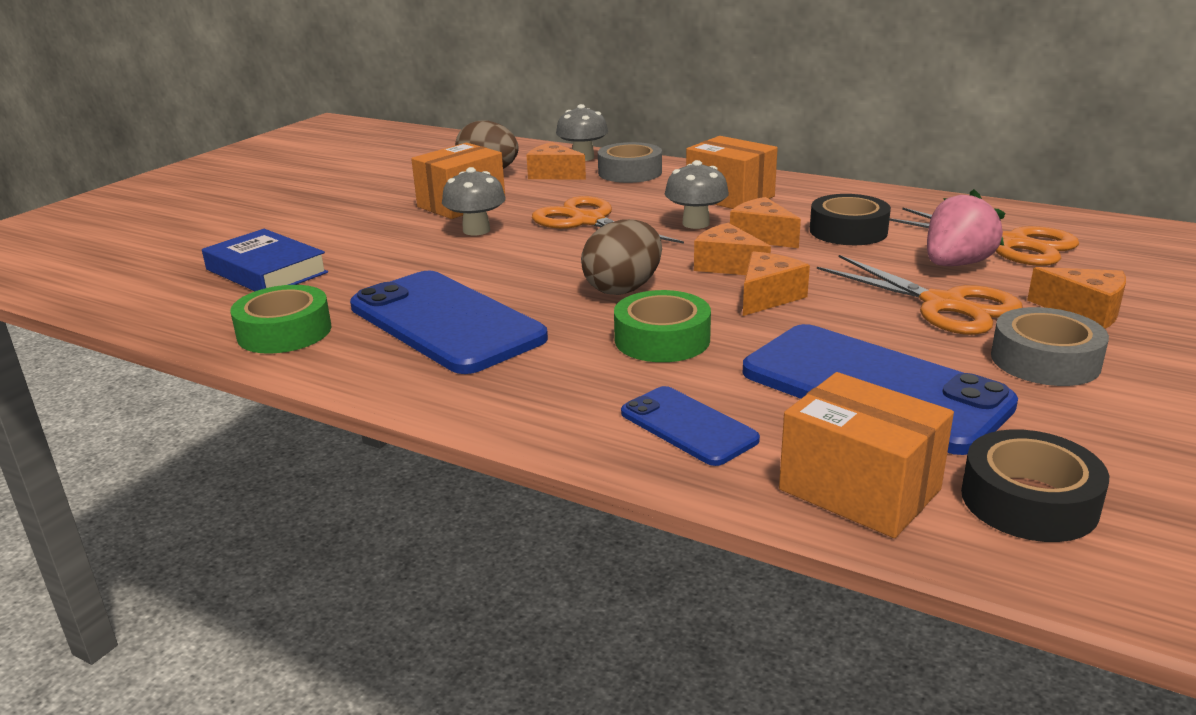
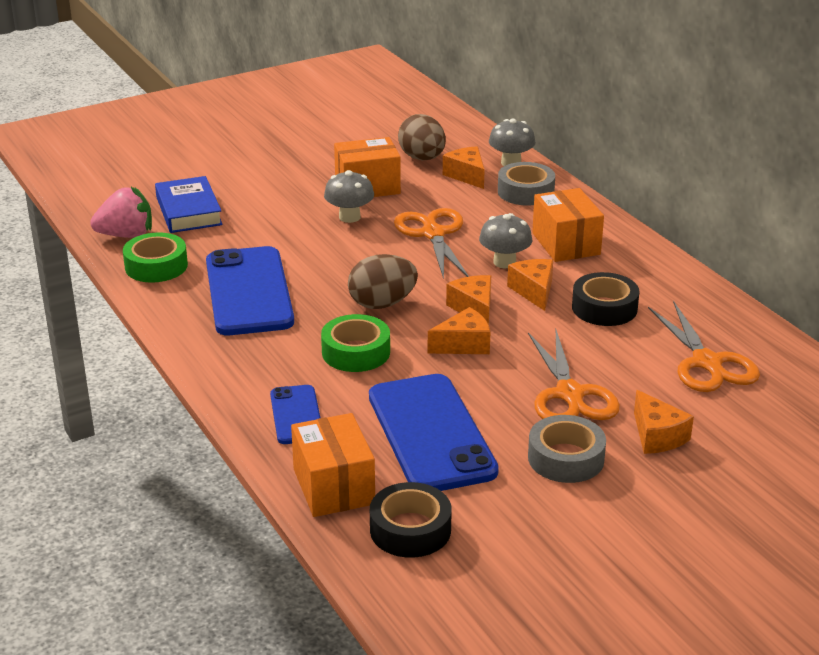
camera: 30 degrees right, 5 degrees up
pink strawberry [927,189,1005,266] -> pink strawberry moved to [90,187,152,238]

